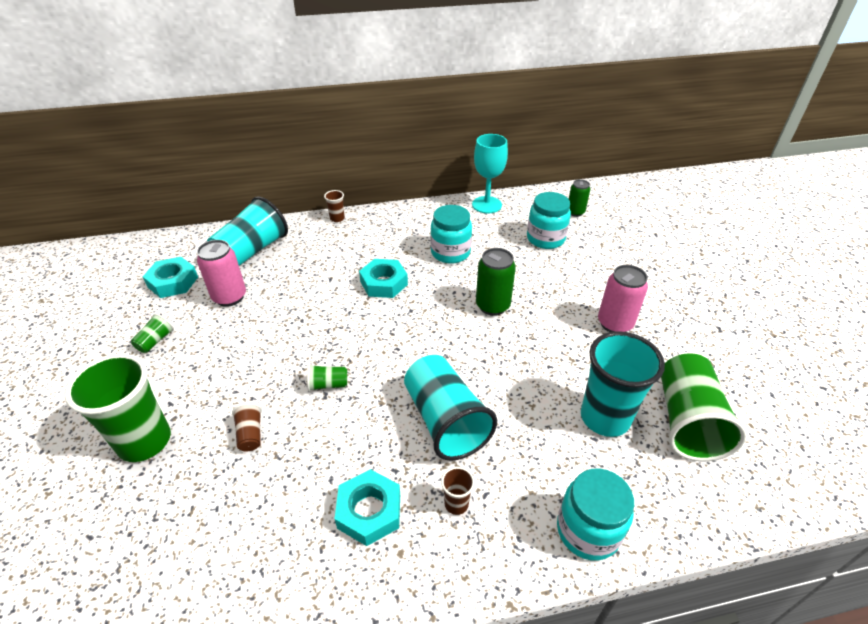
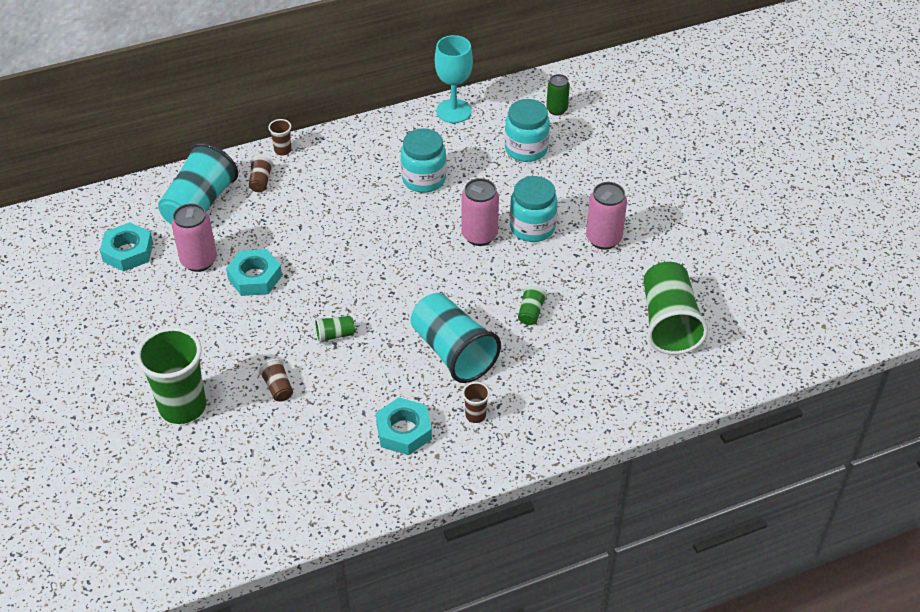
camera: 10 degrees left, 5 degrees up
green cup [131,314,174,353] -> green cup moved to [518,284,548,325]
turquoise nut [359,259,408,298] -> turquoise nut moved to [226,249,282,296]
green can [476,248,516,316] -> pink can [461,178,499,246]
turquoise jar [557,468,634,561] -> turquoise jar moved to [510,176,558,242]
turquoise cup [581,331,665,437] -> none
none -> brown cup [249,155,273,192]

